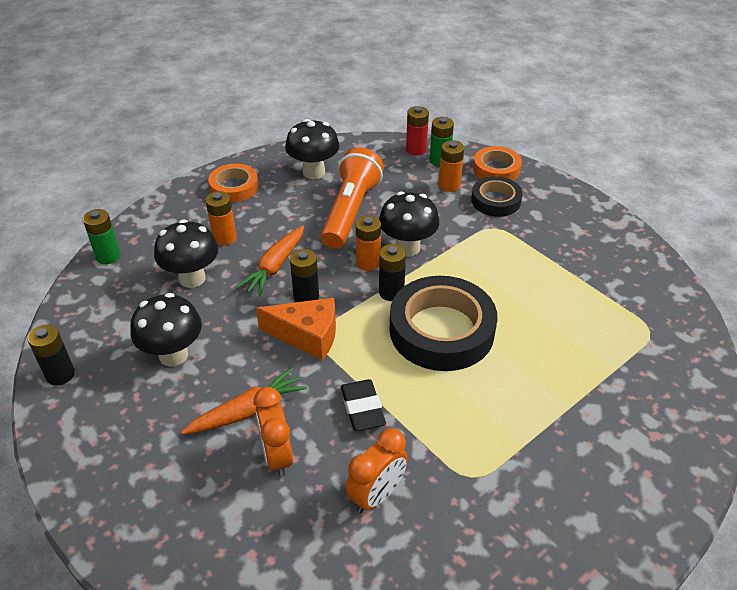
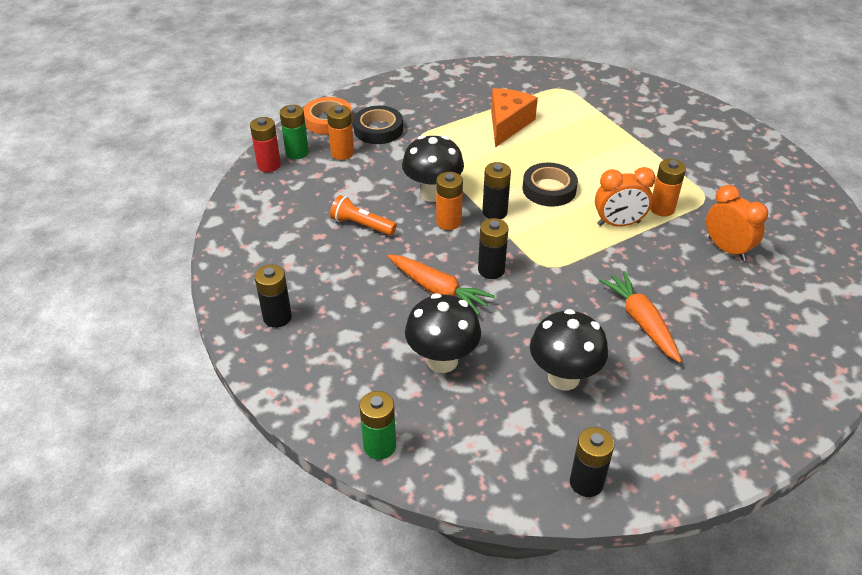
camera: 80 degrees left, 0 degrees up
orange battery [206,191,237,245] -> orange battery moved to [651,159,686,216]
orange tape [208,163,259,203] -> black battery [255,265,292,328]
orange clock [254,387,293,477] -> orange clock moved to [595,167,656,226]
orange cheese [256,298,336,360] -> orange cheese moved to [491,88,538,147]
black mushroom [285,119,340,179] -> none
orange flashlight [321,147,384,249] -> orange flashlight [330,195,397,235], size x0.52
black eraser [341,379,386,431] -> none
black tape [389,276,497,371] -> black tape [523,162,578,207], size x0.56

